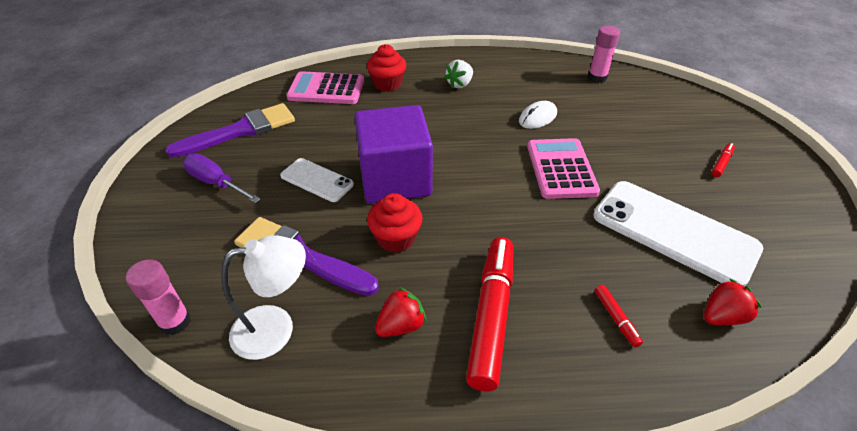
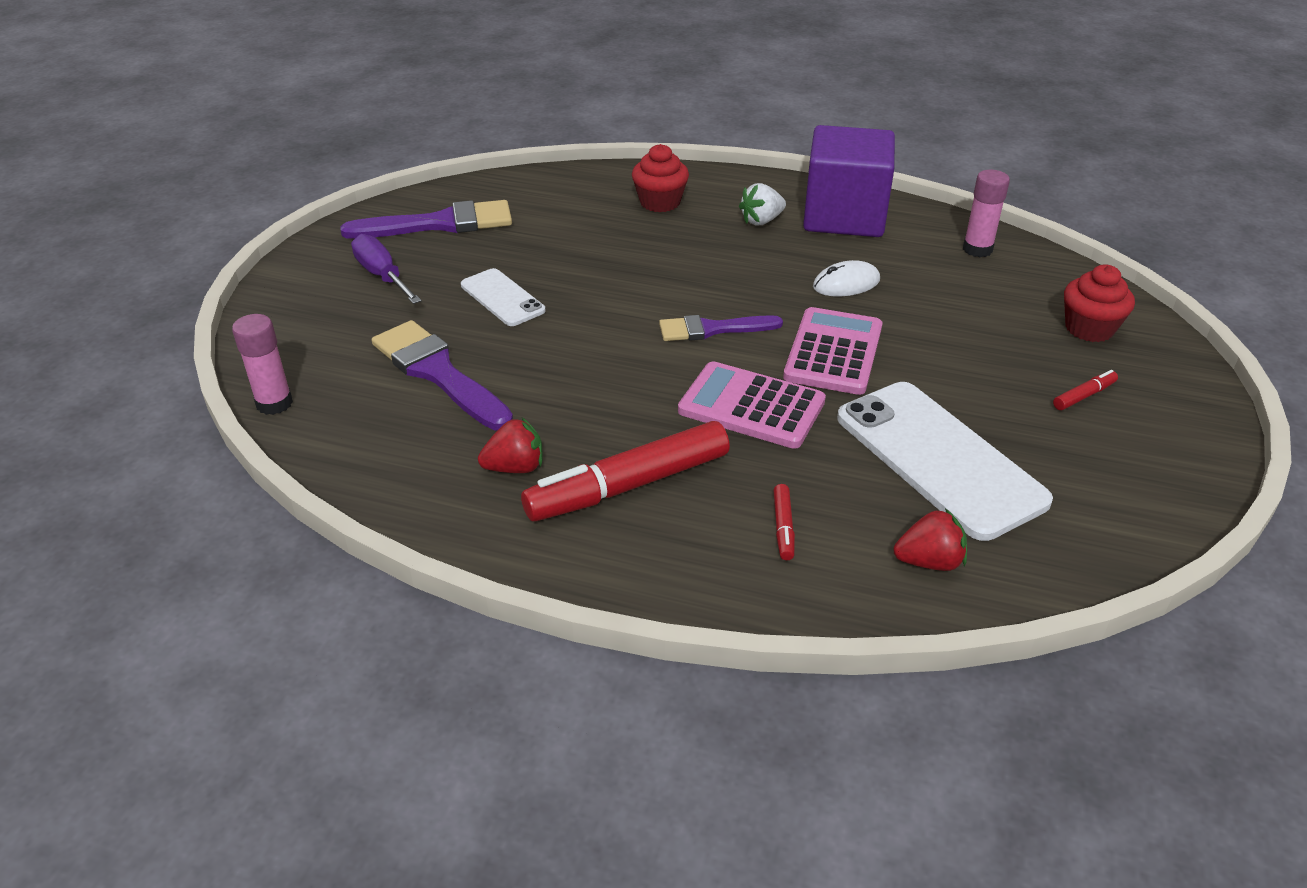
camera: 20 degrees right, 5 degrees down
white lamp [221,235,306,360] -> none
pink calculator [287,71,364,104] -> pink calculator moved to [678,361,826,449]
purple cube [354,105,433,203] -> purple cube moved to [803,125,895,237]
red cupcake [367,193,423,253] -> red cupcake moved to [1064,264,1135,342]
red marker [466,237,513,392] -> red marker turned 150 degrees counterclockwise [521,421,730,522]
none -> purple brush [659,315,783,341]

